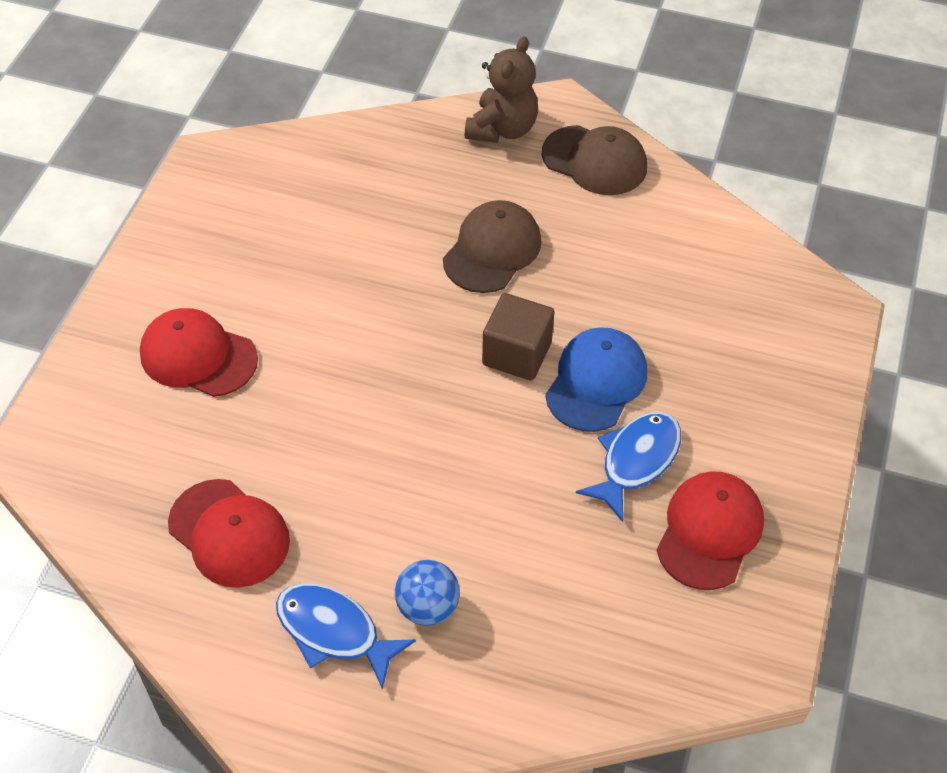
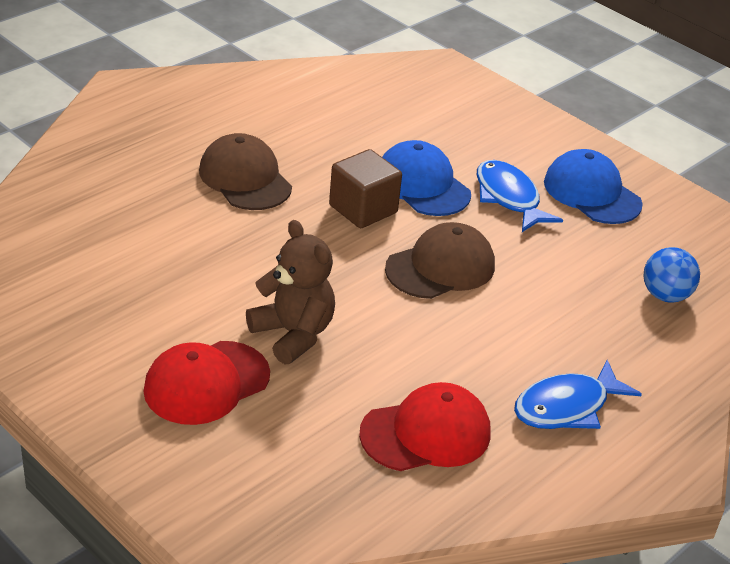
camera: 65 degrees left, 15 degrees down
blue ball [395,560,460,626] -> blue ball moved to [644,247,700,303]
brown teddy bear [465,36,538,143] -> brown teddy bear moved to [246,220,335,364]
brown cap [542,125,647,195] -> brown cap moved to [385,222,495,299]
red cap [657,471,764,590] -> blue cap [544,149,643,224]

